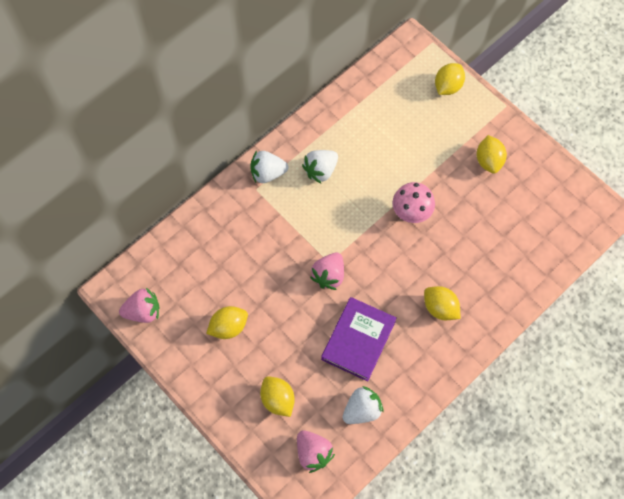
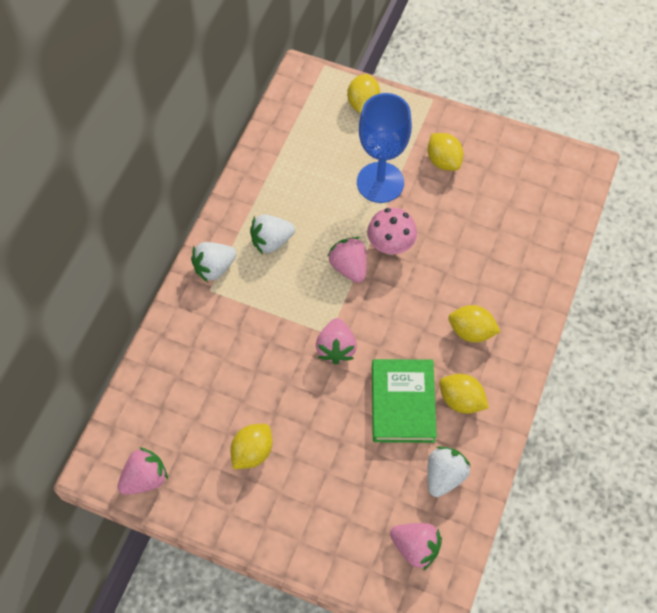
camera: 25 degrees left, 5 degrees down
yellow lemon [260,376,295,417] -> yellow lemon moved to [439,374,489,414]
white strawberry [302,150,338,183] -> white strawberry turned 45 degrees clockwise [250,214,295,254]
purple book [321,297,396,381] -> green book [372,359,437,443]
none -> pink strawberry [327,237,367,283]
none -> blue goblet [357,93,412,203]

